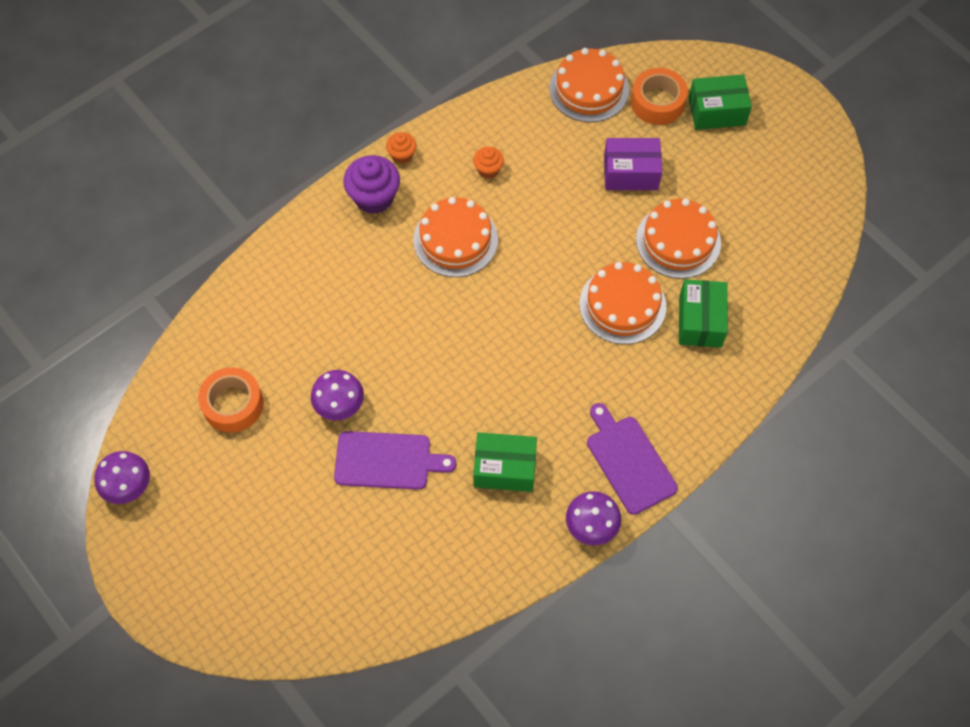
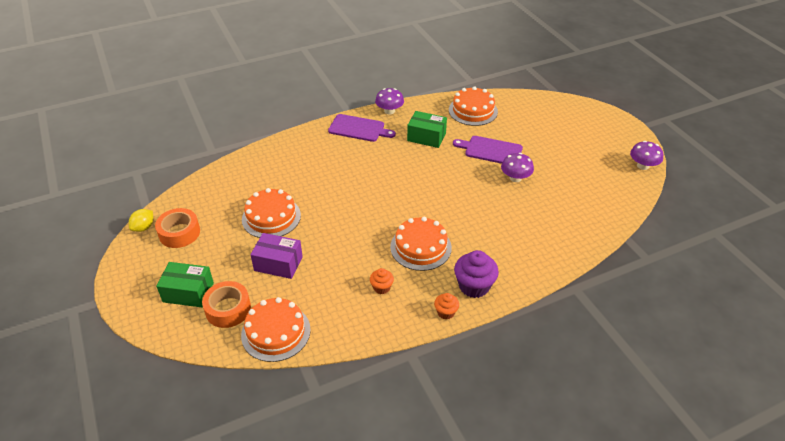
camera: 165 degrees left, 20 degrees down
orange tape [198,367,264,433] -> orange tape moved to [155,208,200,248]
orange cake [579,262,666,344] -> orange cake moved to [449,86,498,126]
purple cutting board [587,403,678,515] -> purple cutting board turned 60 degrees counterclockwise [328,114,396,142]
green box [679,279,728,348] -> none
none -> yellow lemon [129,209,153,232]

